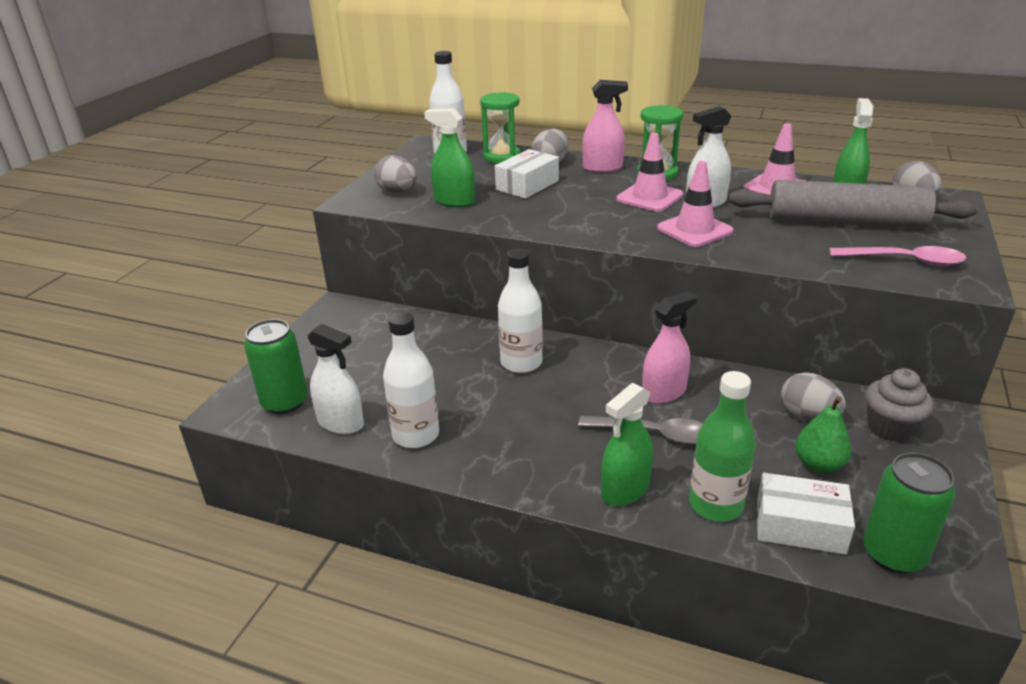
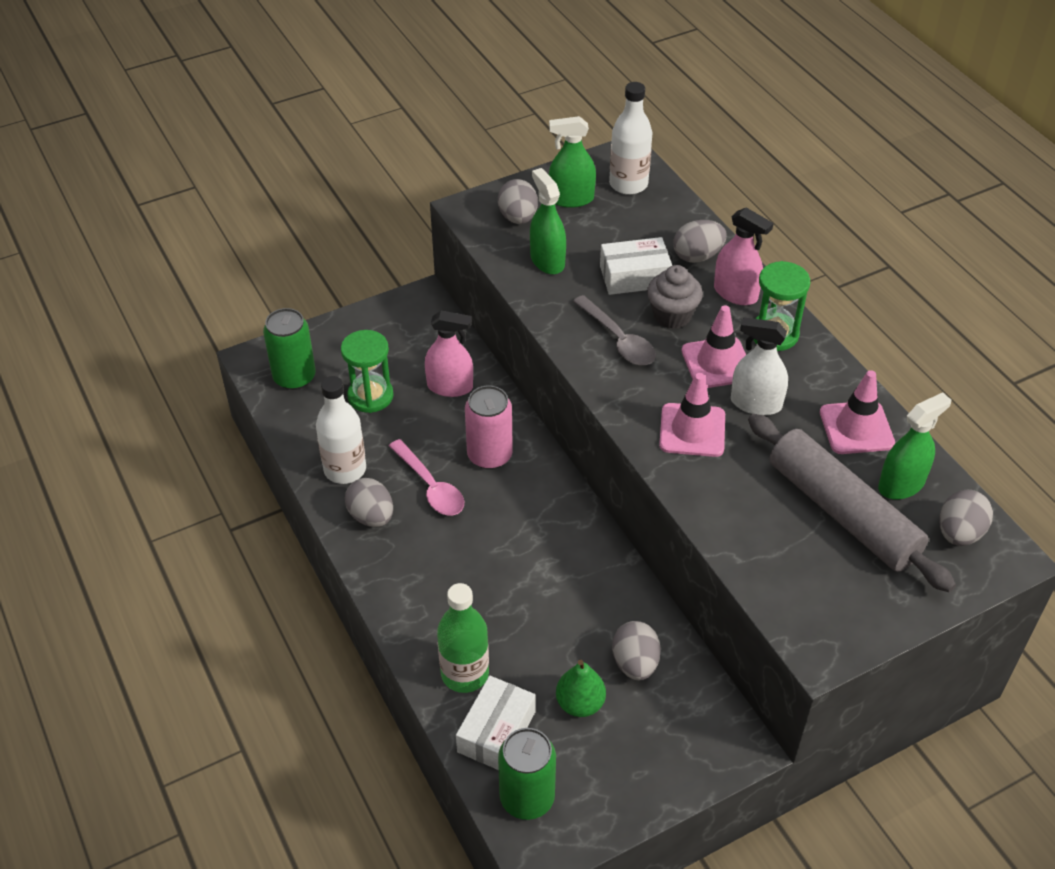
camera: 40 degrees right, 15 degrees up
white spray bottle [307,323,364,434] -> none
green hourglass [480,92,521,163] -> green hourglass moved to [341,330,394,413]
white bottle [498,248,543,373] -> pink can [465,386,513,469]
grey spoon [578,416,703,445] -> grey spoon moved to [573,295,656,365]
green spray bottle [601,383,653,506] -> green spray bottle moved to [549,116,596,208]
pink spray bottle [642,291,697,404] -> pink spray bottle moved to [425,311,473,397]
white box [757,473,855,555] -> white box turned 60 degrees clockwise [456,676,536,770]
pink spoon [829,246,966,266] -> pink spoon moved to [389,439,464,515]
grey cupcake [865,368,934,442] -> grey cupcake moved to [647,265,703,329]
none -> grey egg [345,478,393,527]

